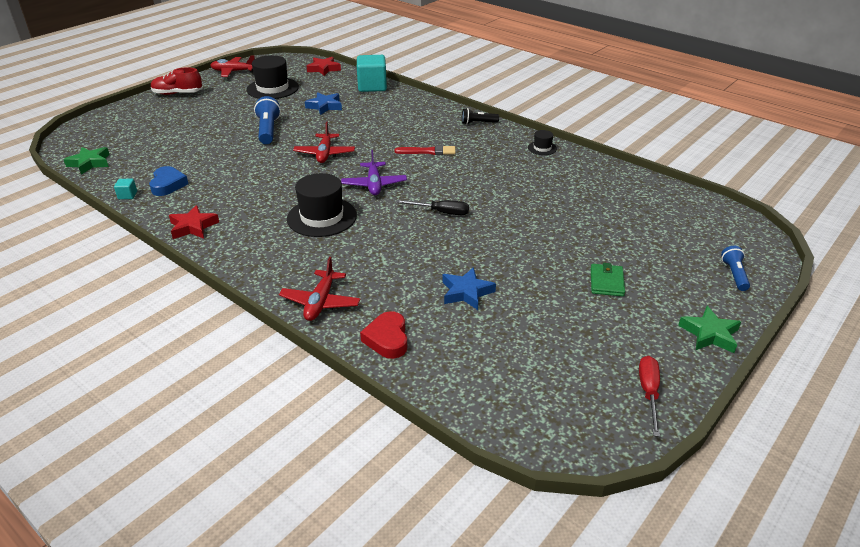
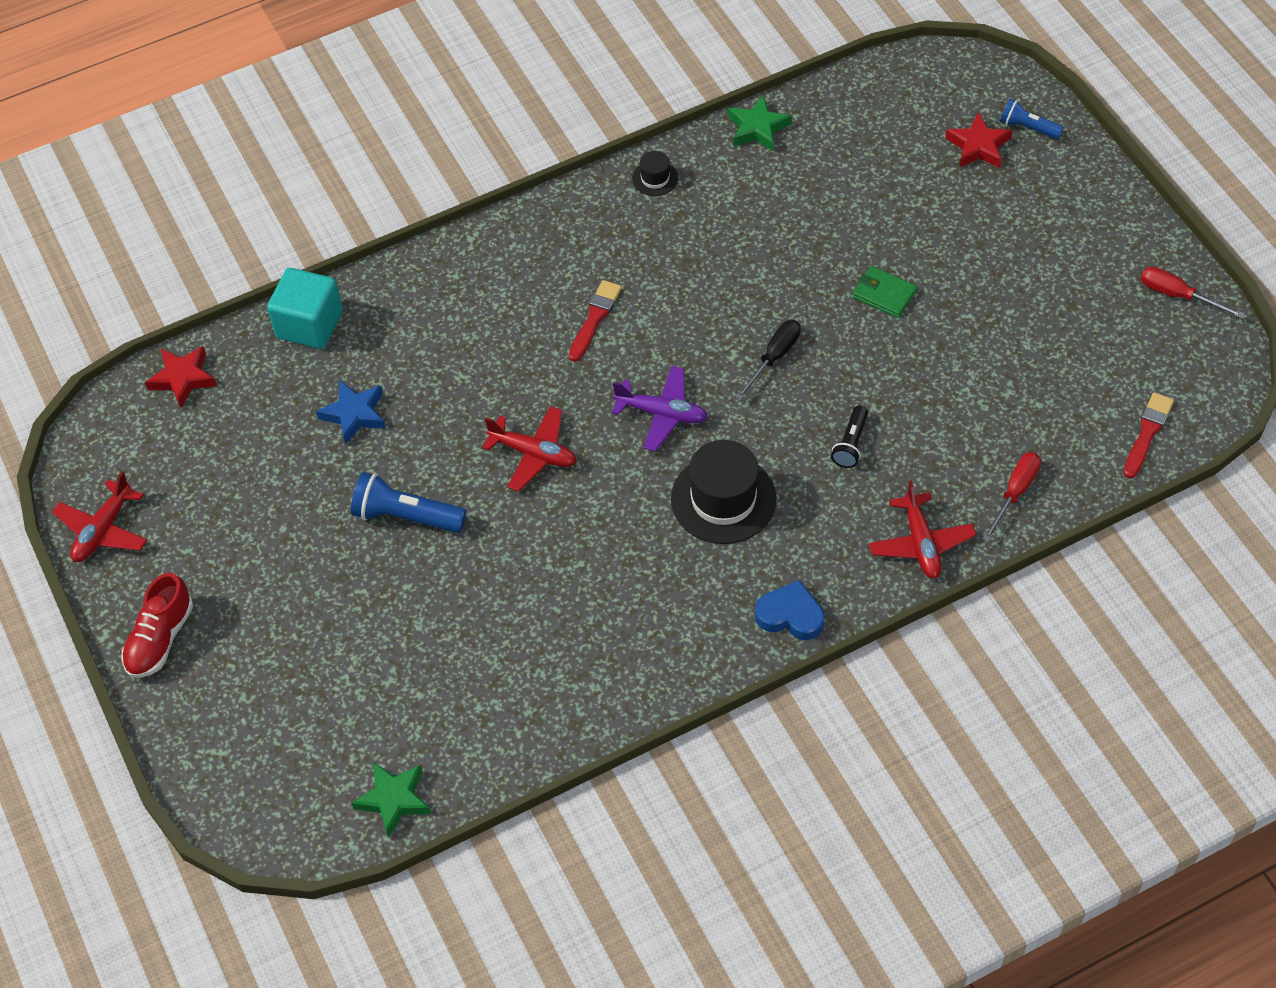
camera: 65 degrees left, 20 degrees up
turquoise cube [114,179,137,199] -> none
blue heart [149,166,188,196] -> blue heart moved to [755,580,825,640]
red star [169,205,219,239] -> red star moved to [945,112,1012,168]
black hat [246,55,299,99] -> none
red plane [279,257,360,321] -> red plane turned 45 degrees clockwise [869,480,976,579]
red heart [360,311,407,359] -> red screwdriver [982,452,1041,542]
blue star [442,267,496,310] -> none
black flashlight [462,108,499,125] -> black flashlight moved to [831,405,868,468]
green wallet [591,263,625,297] -> green wallet moved to [853,266,917,318]
green star [678,306,741,353] -> green star moved to [728,95,792,151]
none -> red brush [1123,392,1174,478]

